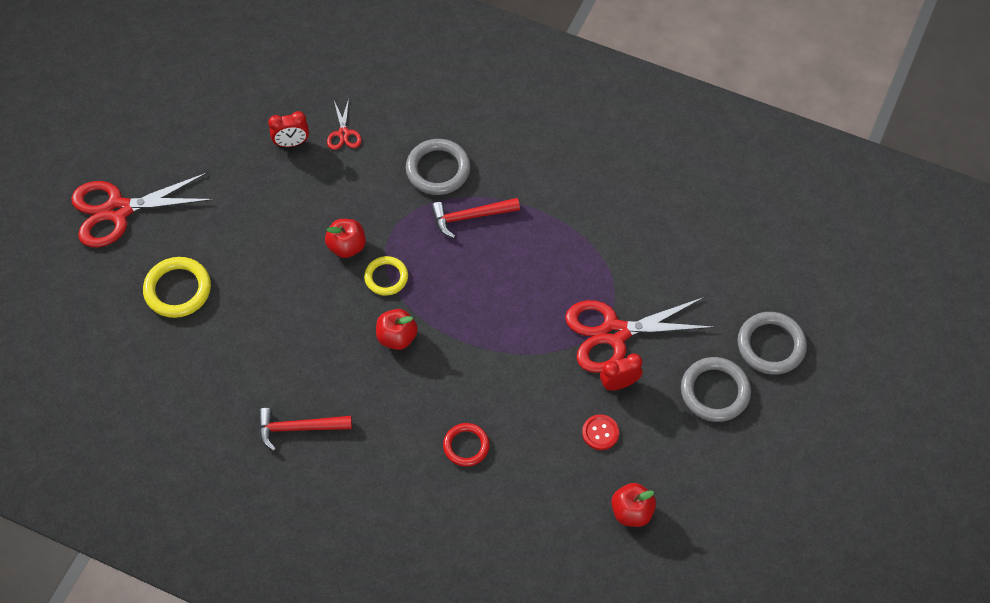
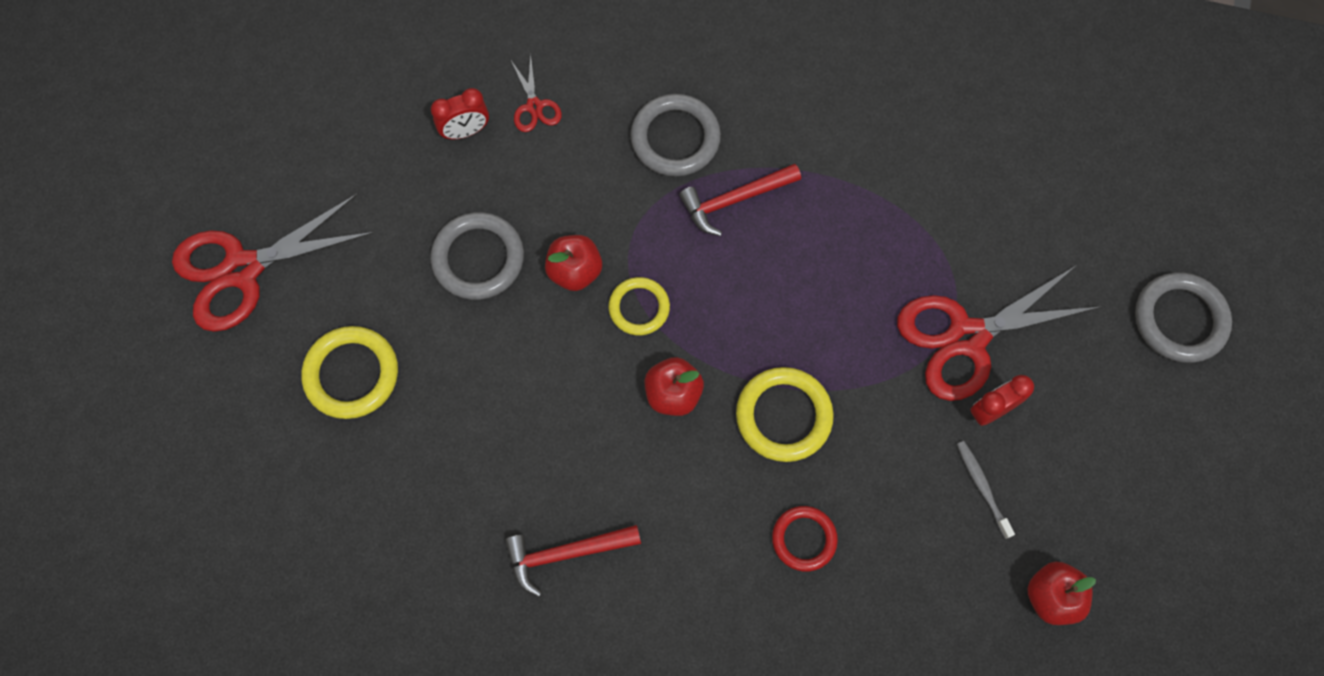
camera: 10 degrees left, 10 degrees up
red button [582,414,619,450] -> grey toothbrush [957,441,1015,539]
grey ring [681,357,751,422] -> grey ring moved to [430,212,524,300]
none -> yellow ring [736,367,834,462]

